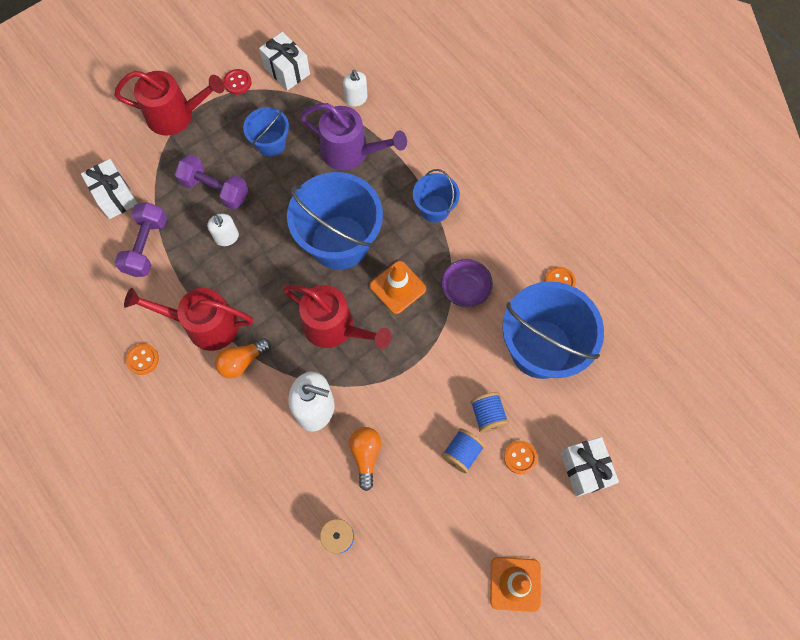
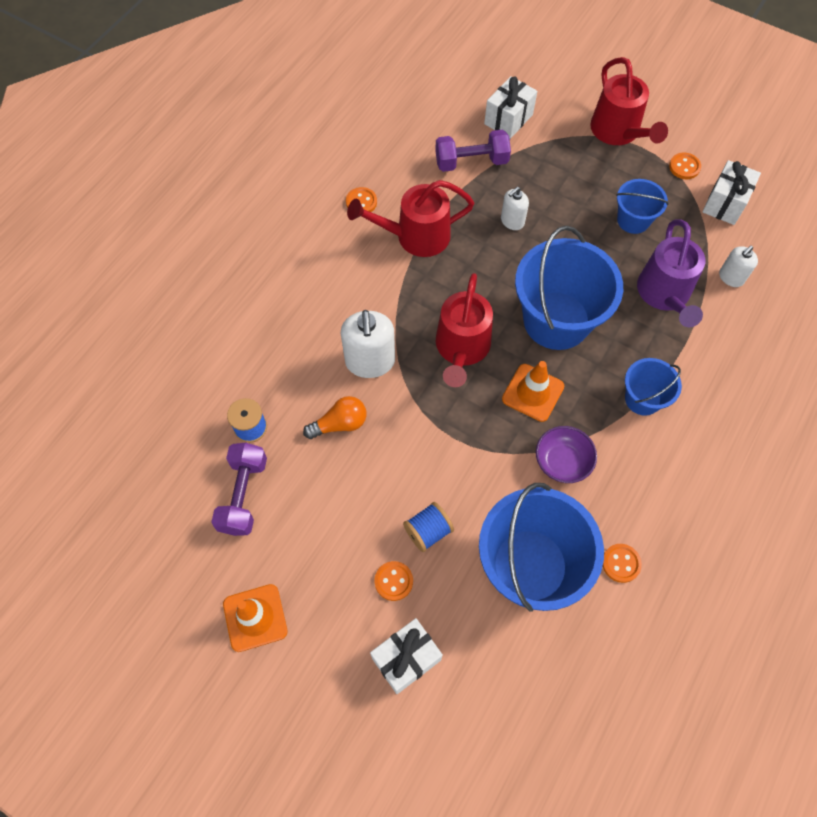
camera: 70 degrees right, 5 degrees down
red watering can [124,288,253,351] -> red watering can turned 90 degrees counterclockwise [347,180,474,257]
purple dumbbell [175,155,248,210] -> purple dumbbell moved to [211,443,267,536]
orange light bulb [215,338,271,379] -> none
red button [223,69,252,95] -> orange button [669,153,701,179]
blue spool [441,428,485,473] -> none

